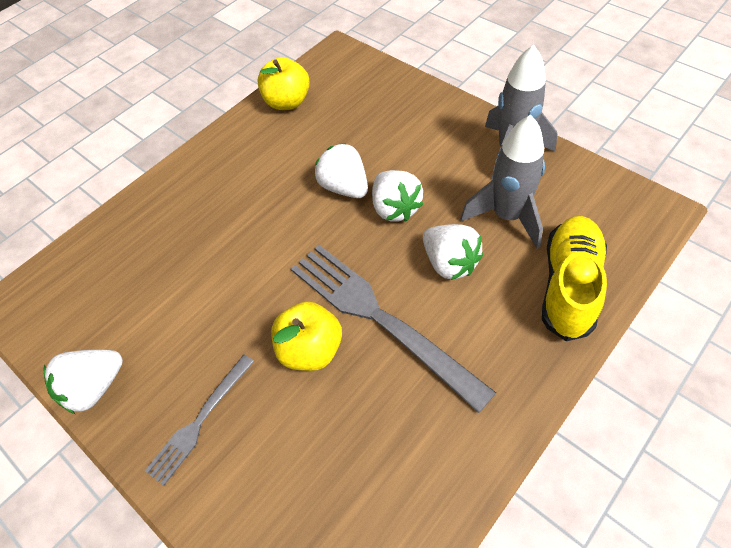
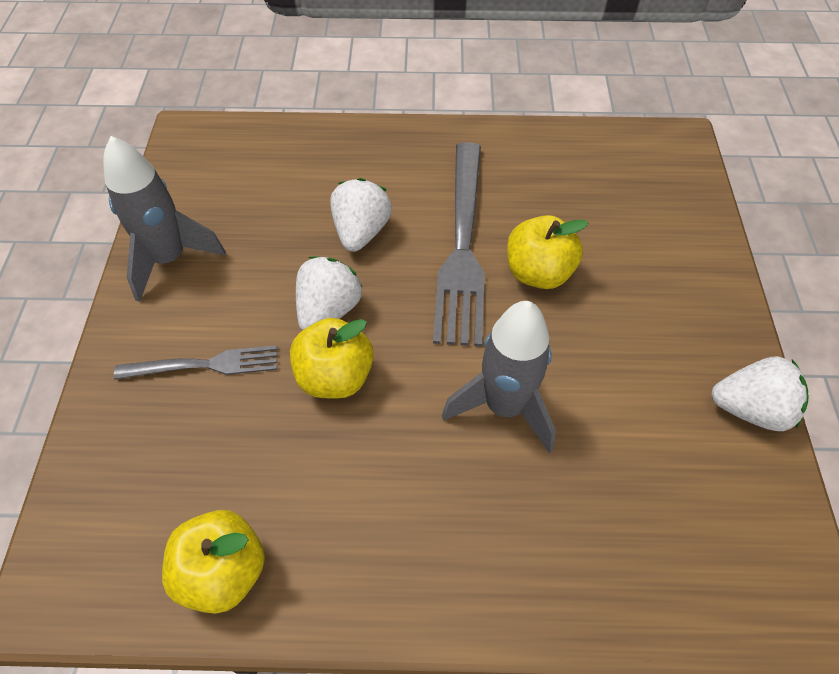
camera: 135 degrees left, 0 degrees up
grey fork [145,355,255,486] -> grey fork moved to [114,345,277,380]
white strawberry [315,143,368,198] -> yellow apple [290,318,374,399]
grey rocket [460,115,545,249] -> grey rocket moved to [442,301,556,453]
yellow shoe [542,216,607,341] -> none

